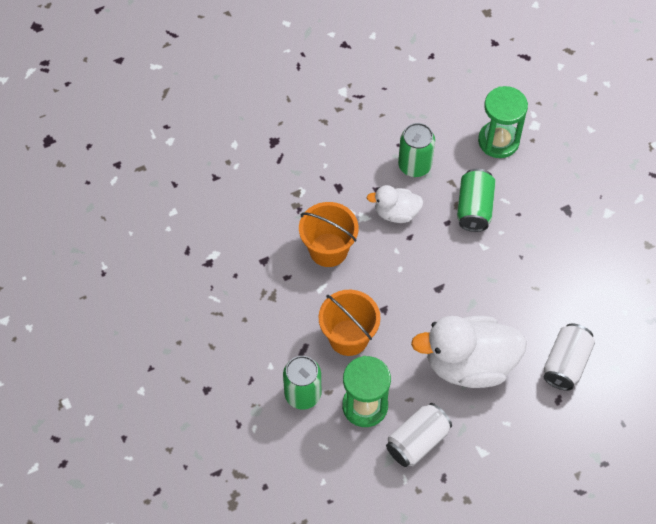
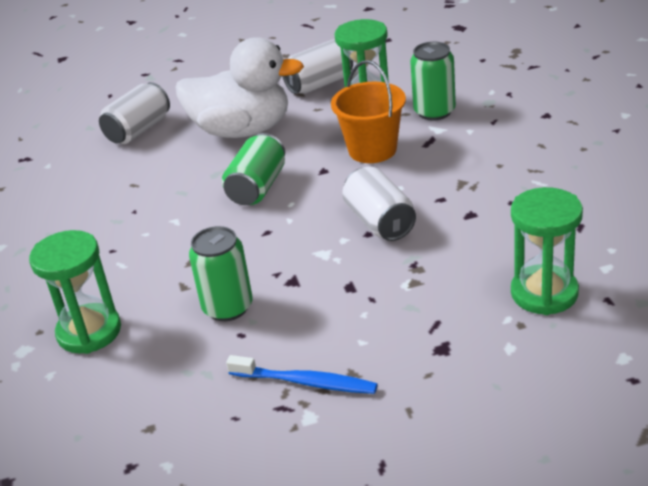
camera: 165 degrees left, 25 degrees down
orange bucket [299,202,359,267] -> white can [342,167,416,241]
white duck [366,185,423,223] -> none
green can [457,169,496,232] -> green can moved to [222,133,285,205]
none -> blue toothbrush [226,355,378,394]
none -> green hourglass [511,187,583,315]

